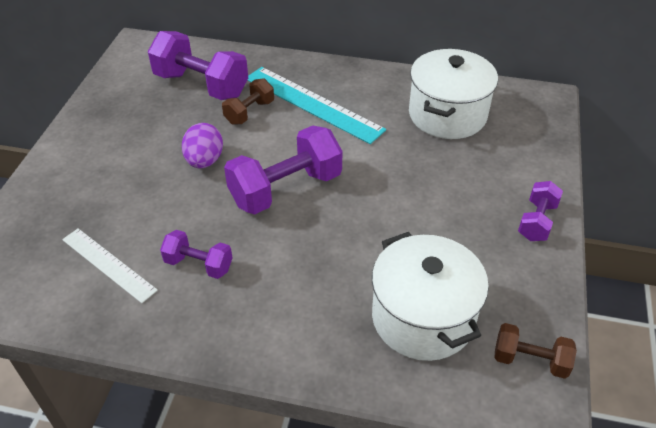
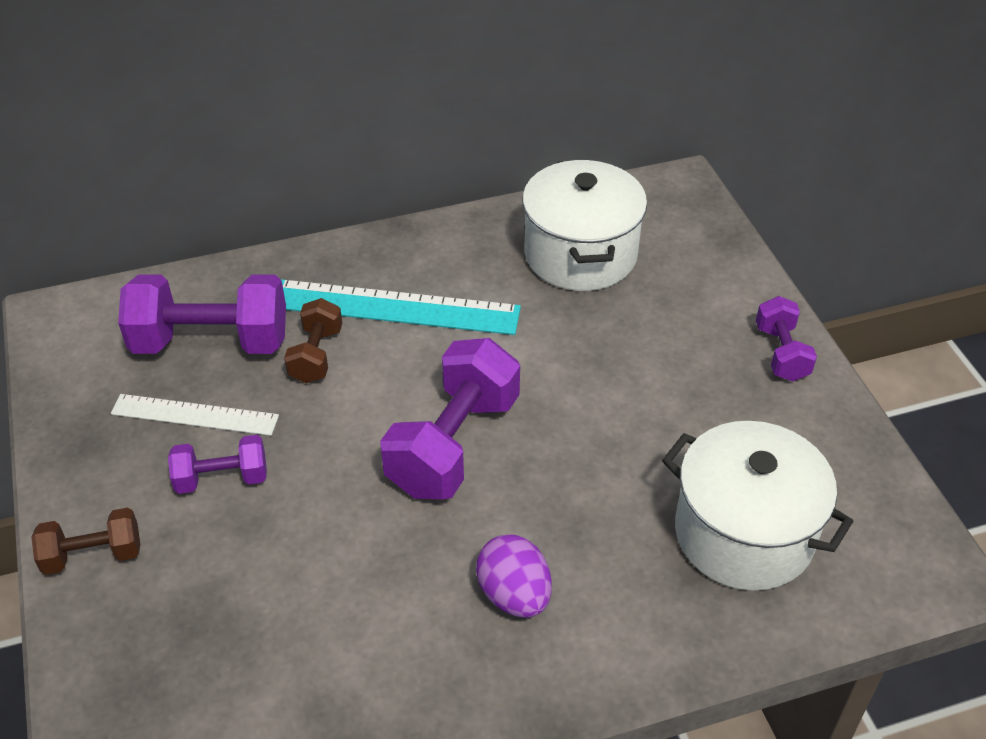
camera: 30 degrees left, 0 degrees up
white ruler [62,228,158,303] -> white ruler moved to [111,394,279,436]
purple dumbbell [160,230,233,279] -> purple dumbbell moved to [168,435,267,494]
purple egg [182,123,223,169] -> purple egg moved to [476,534,552,618]
brown dumbbell [494,323,577,379] -> brown dumbbell moved to [31,508,140,575]

